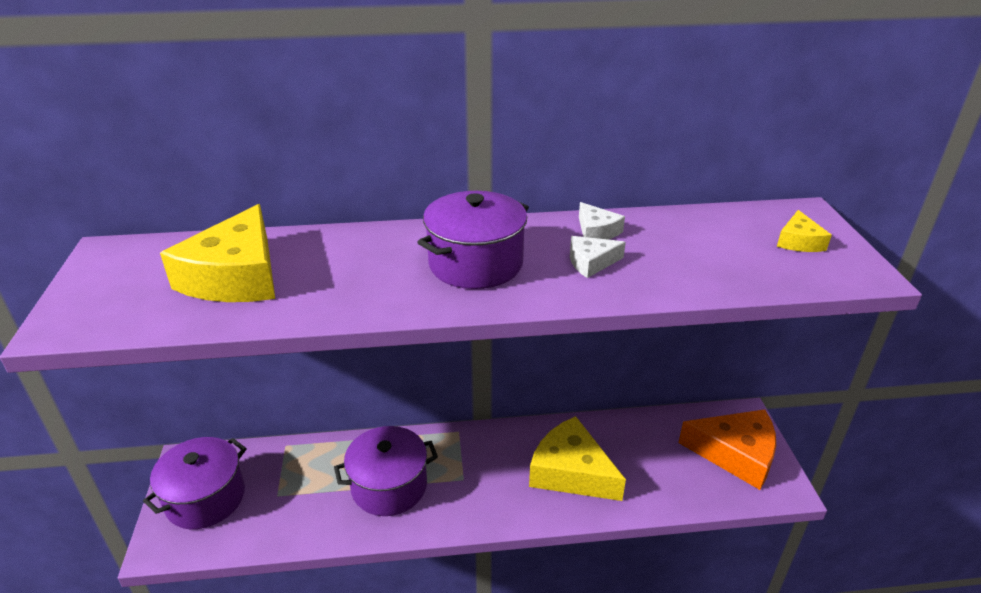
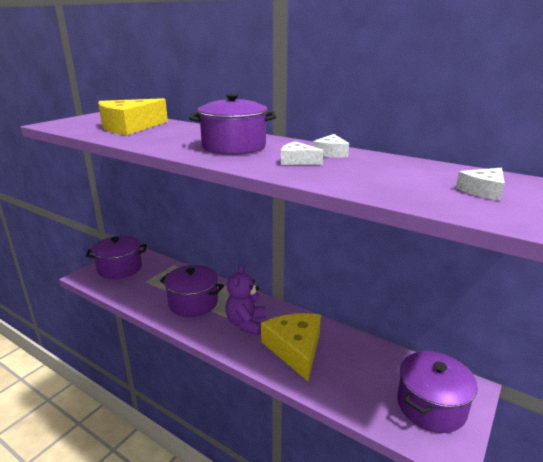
camera: 40 degrees right, 10 degrees down
orange cheese [678,409,776,490] -> purple pot [397,351,478,433]
yellow cheese [777,210,832,252] -> white cheese [456,168,505,201]
none -> purple teddy bear [225,265,266,335]

